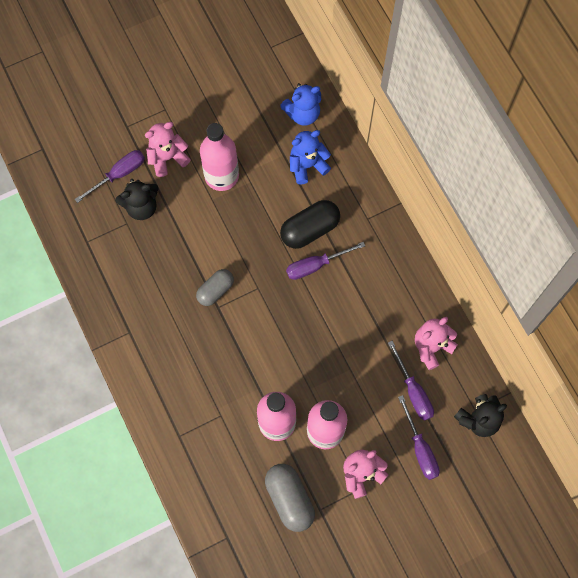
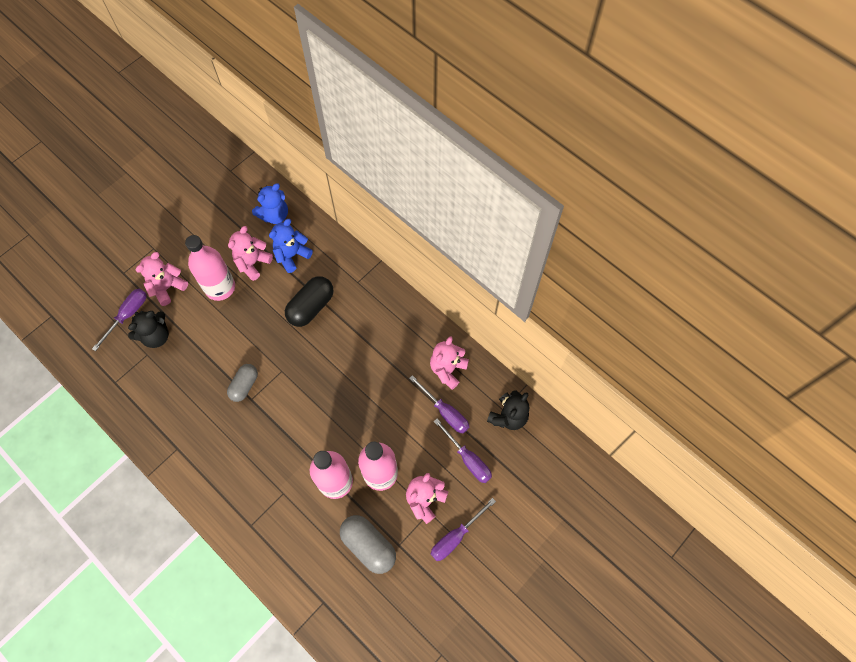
camera: 20 degrees left, 5 degrees down
purple screwdriver [286,242,365,280] -> purple screwdriver moved to [431,498,496,561]
none -> pink teddy bear [228,226,273,281]

